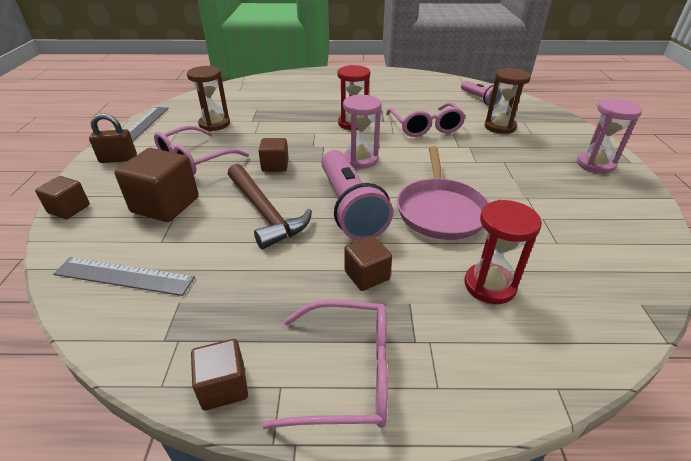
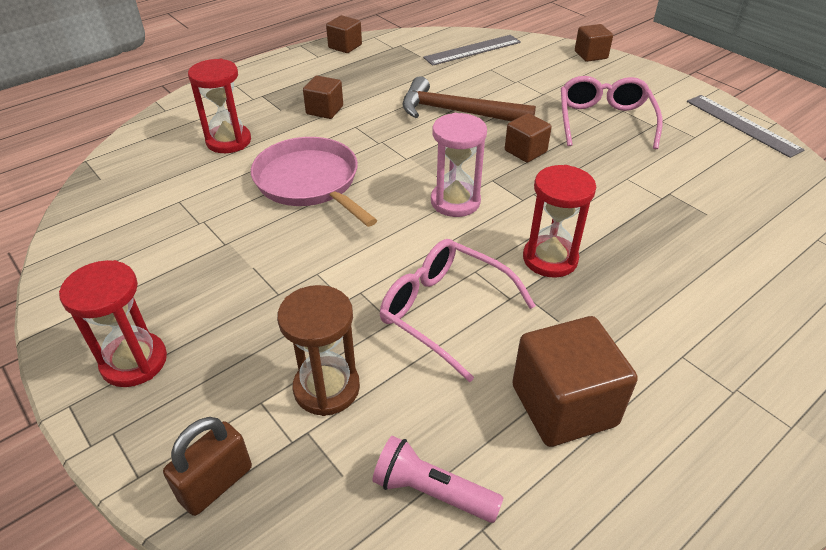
camera: 140 degrees right, 5 degrees up
brown padlock [89,113,137,163] -> brown padlock moved to [163,417,252,516]
brown cube [114,148,199,222] -> brown cube moved to [512,316,638,447]
brown hourglass [187,66,230,131] -> none
pink glasses [262,300,388,429] -> none
pink flashlight [321,150,393,241] -> none
pink hourglass [577,98,642,174] -> red hourglass [59,260,167,387]

